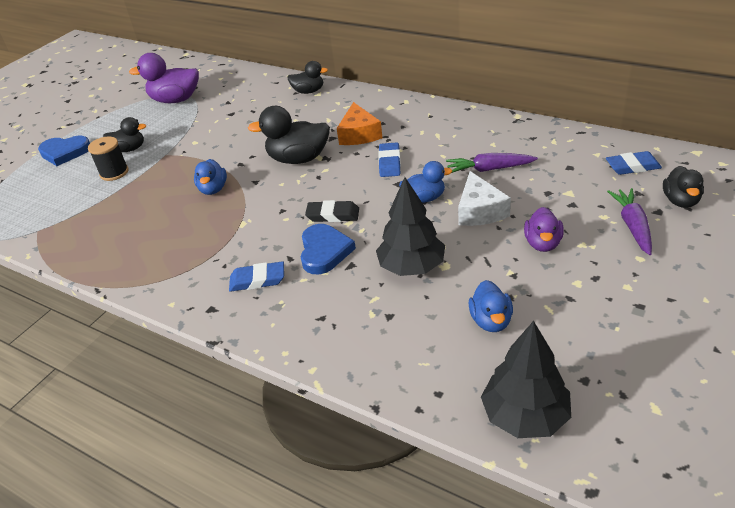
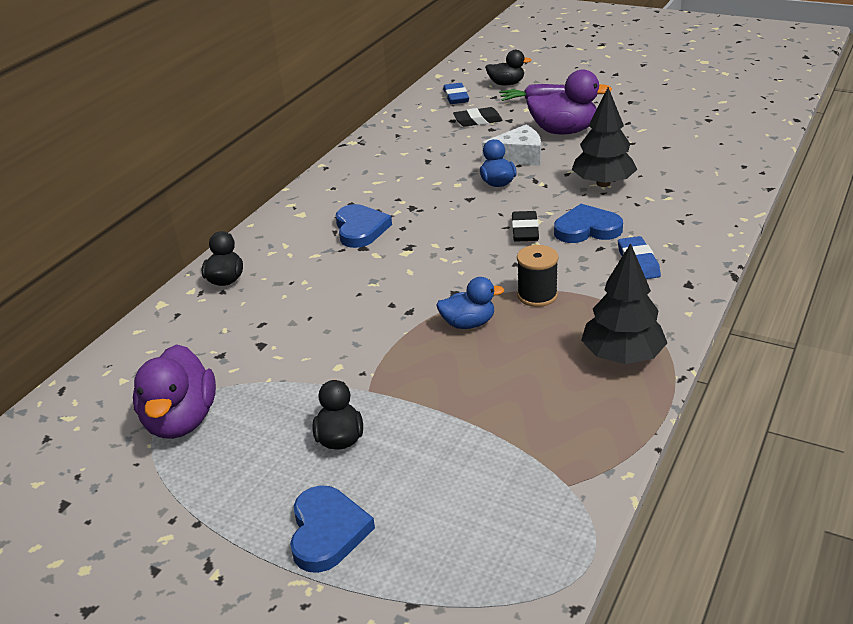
camera: 95 degrees left, 5 degrees down
black spool [88,136,129,181] -> black spool moved to [517,245,559,307]
black duck [248,106,330,164] -> none
orange cheese [337,102,382,145] -> blue heart [336,204,392,248]
blue eraser [378,142,401,177] -> none
purple carrot [446,153,538,173] -> none
blue duck [469,280,513,332] -> none
black tree [481,321,571,438] -> black tree moved to [581,243,667,364]
purple duck [524,207,564,252] -> purple duck [526,70,612,134], size x1.64
none -> black eraser [453,107,503,127]

